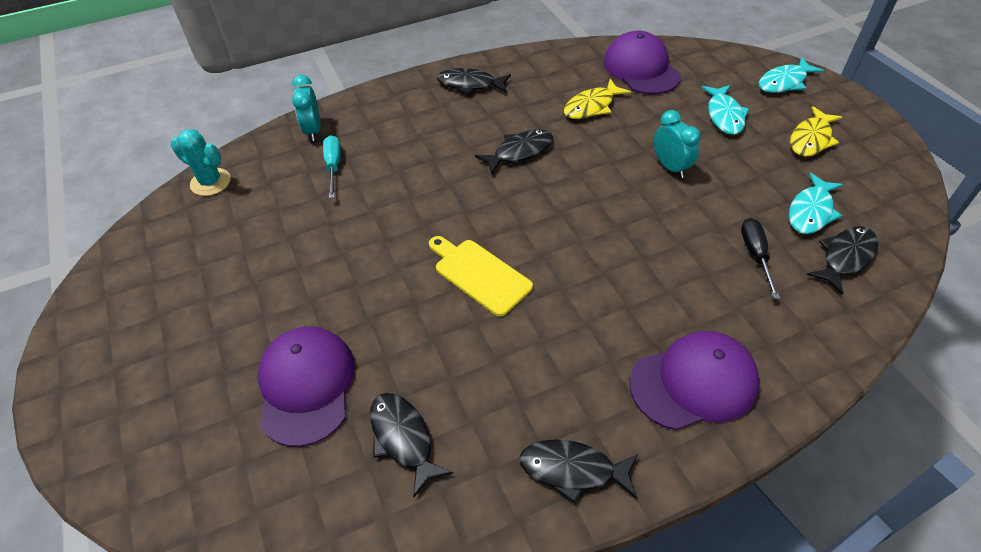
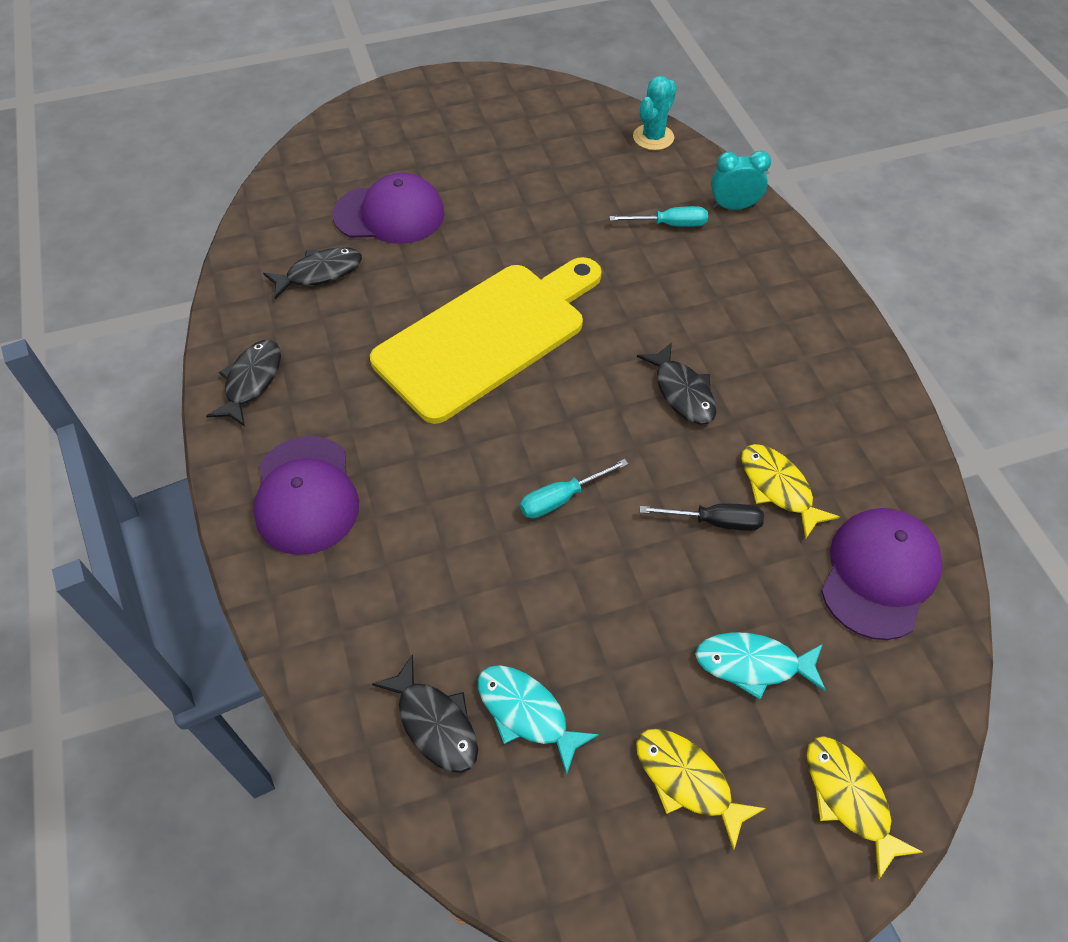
camera: 95 degrees right, 5 degrees up
yellow cutting board [429,236,533,316] -> yellow cutting board [370,257,602,424], size x2.00
black fish [437,68,511,95] -> none
purple cap [604,31,681,94] -> purple cap turned 45 degrees counterclockwise [821,508,943,640]
turquoise clock [654,110,701,178] -> none
black screwdriver [741,218,780,299] -> black screwdriver moved to [640,504,764,531]
turquoise fish [759,57,824,93] -> yellow fish [807,736,923,880]
none -> turquoise screwdriver [520,459,628,519]

